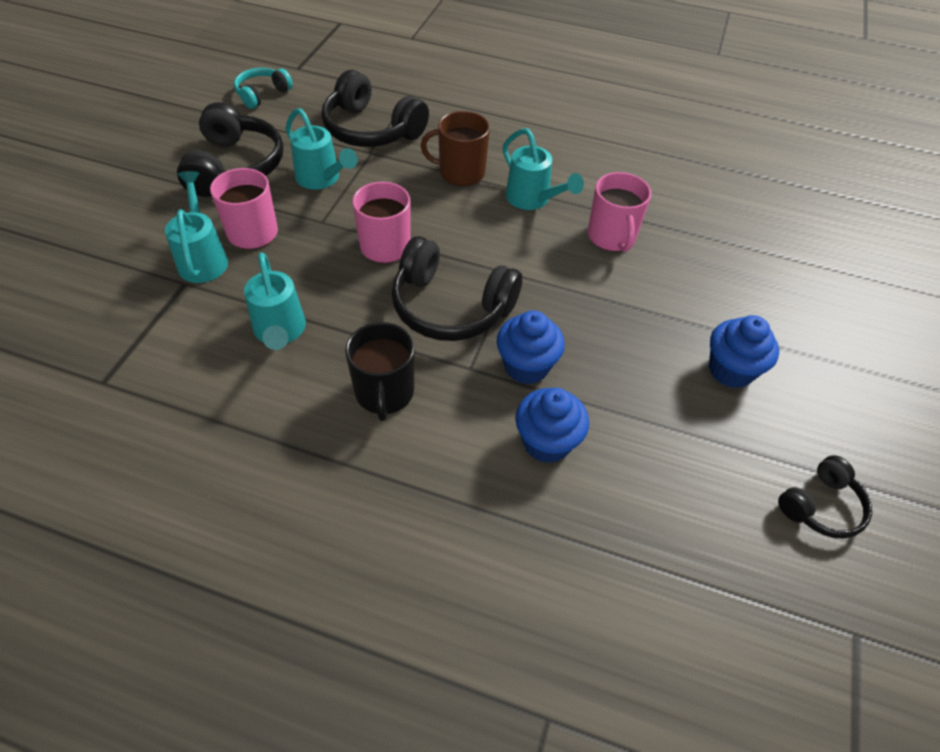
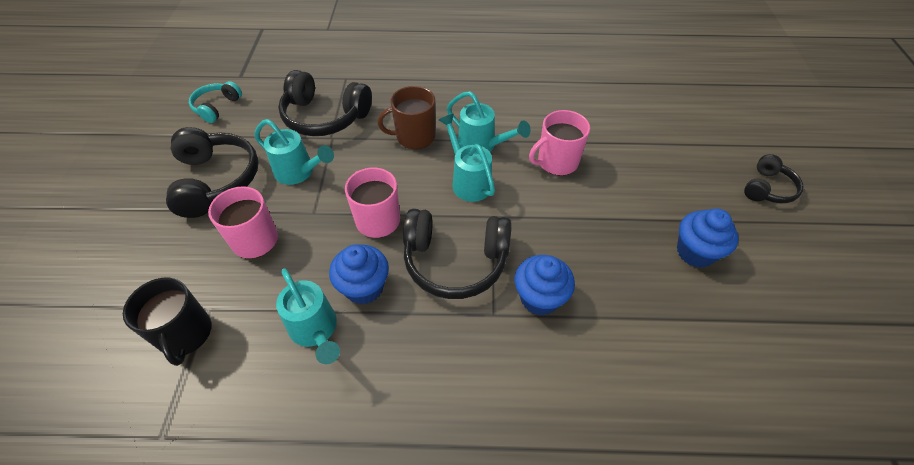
camera: 15 degrees left, 0 degrees up
turquoise watering can [165,171,228,283] -> turquoise watering can moved to [439,114,495,202]
black mug [345,322,414,421] -> black mug moved to [123,277,212,366]
blue cupcake [515,388,589,463] -> blue cupcake moved to [329,244,389,305]
pink mug [588,172,651,252] -> pink mug turned 90 degrees clockwise [529,110,590,176]
black headphones [778,455,872,538] -> black headphones moved to [744,154,804,203]

